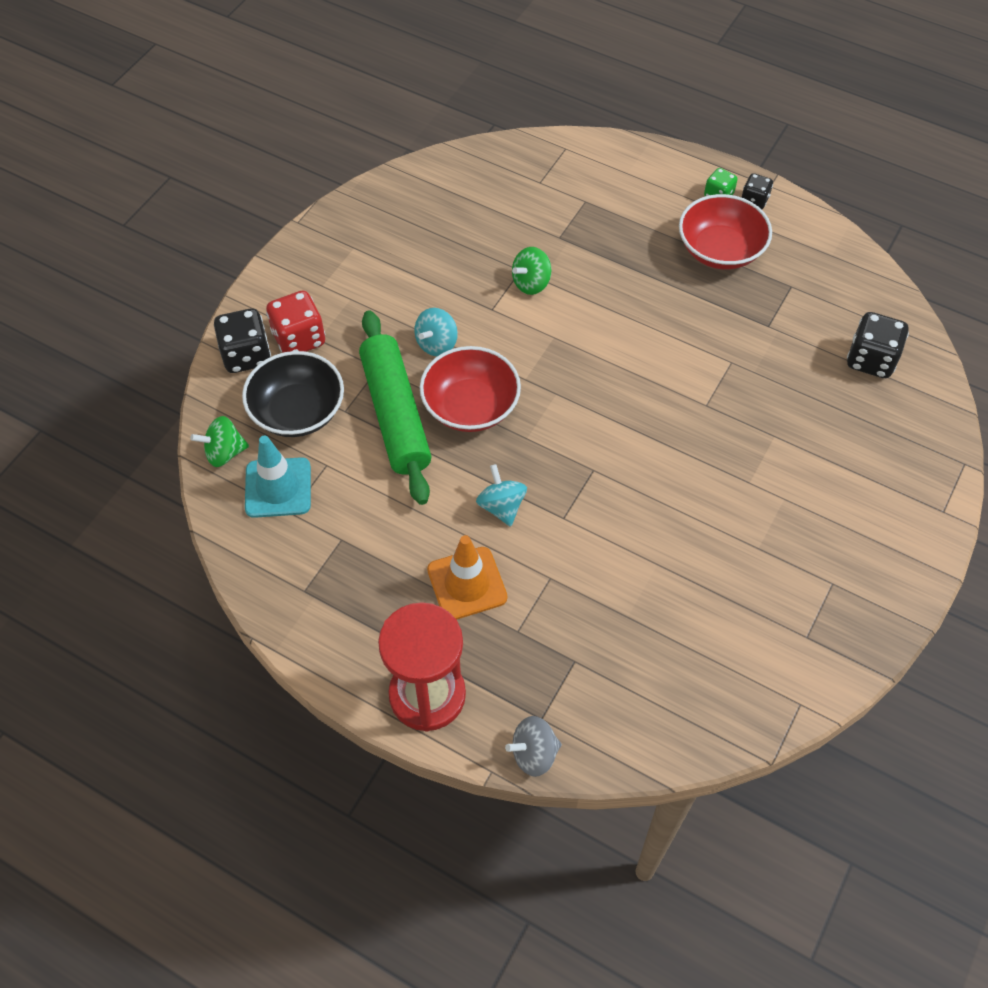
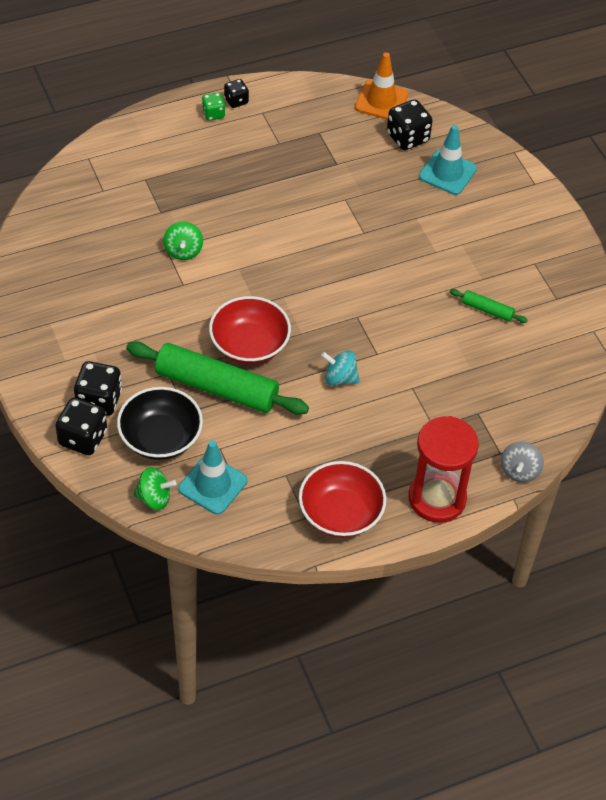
camera: 55 degrees left, 5 degrees down
green spinning top [190,416,249,467] -> green spinning top turned 105 degrees counterclockwise [133,467,176,510]
red dice [266,291,325,353] -> black dice [74,361,122,416]
turquoise spinning top [414,308,458,356] -> none
orange traffic cone [427,535,508,620] -> orange traffic cone moved to [355,52,408,120]
red bowl [679,194,772,269] -> red bowl moved to [299,461,386,538]
none -> turquoise traffic cone [419,125,477,195]
none -> green rolling pin [450,289,528,323]

